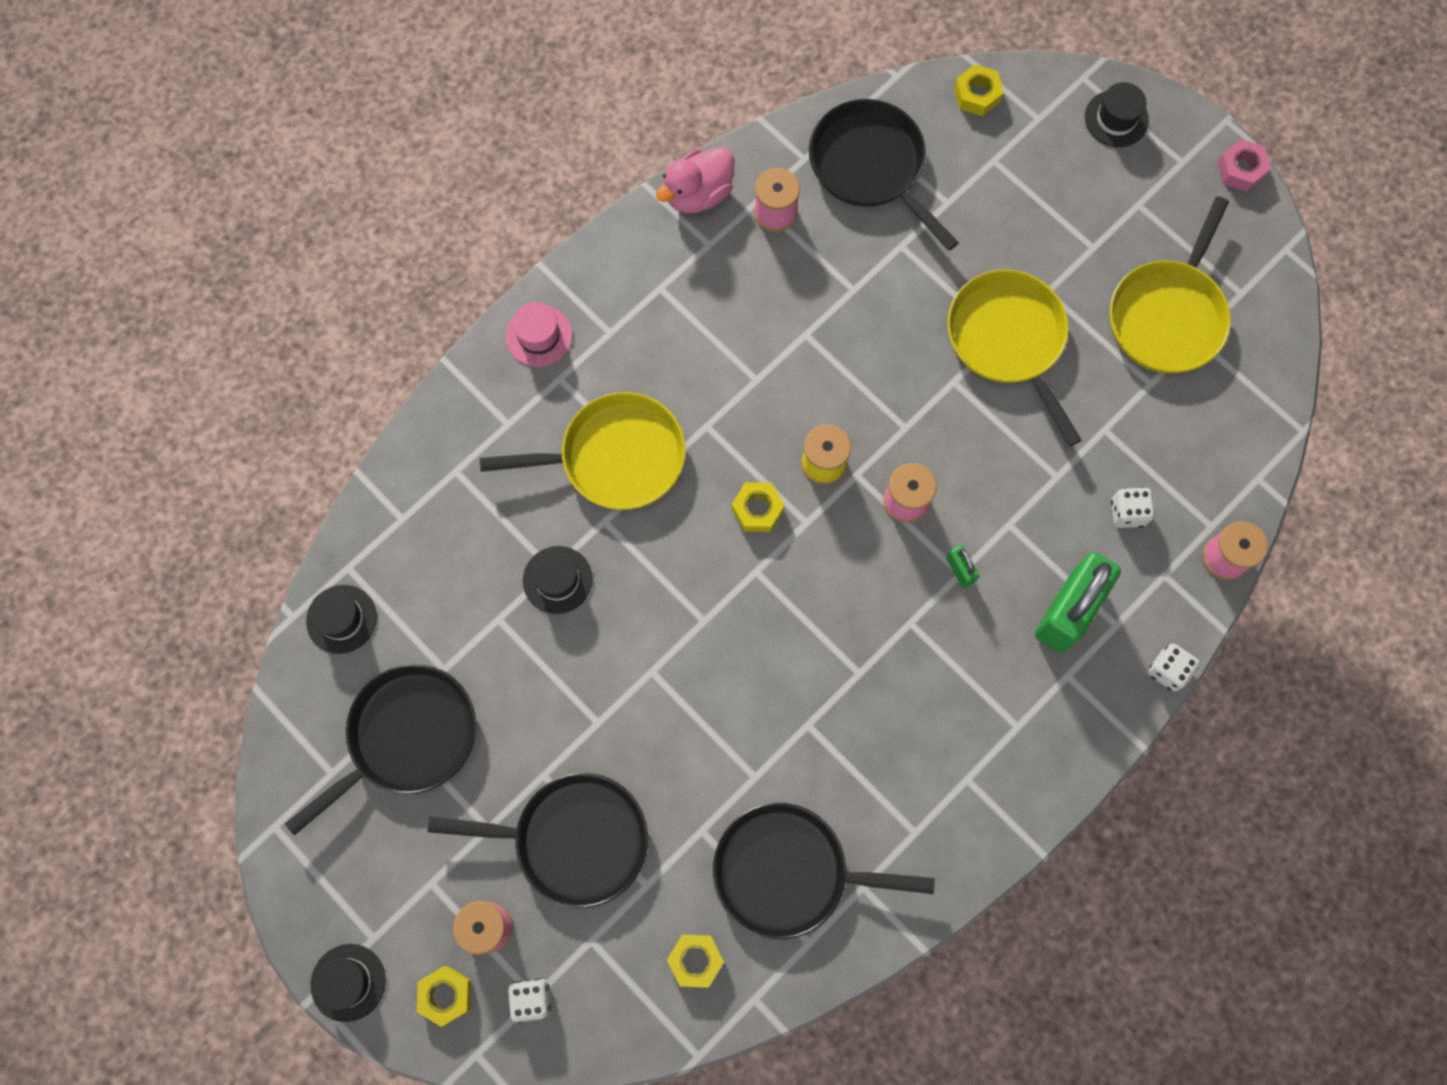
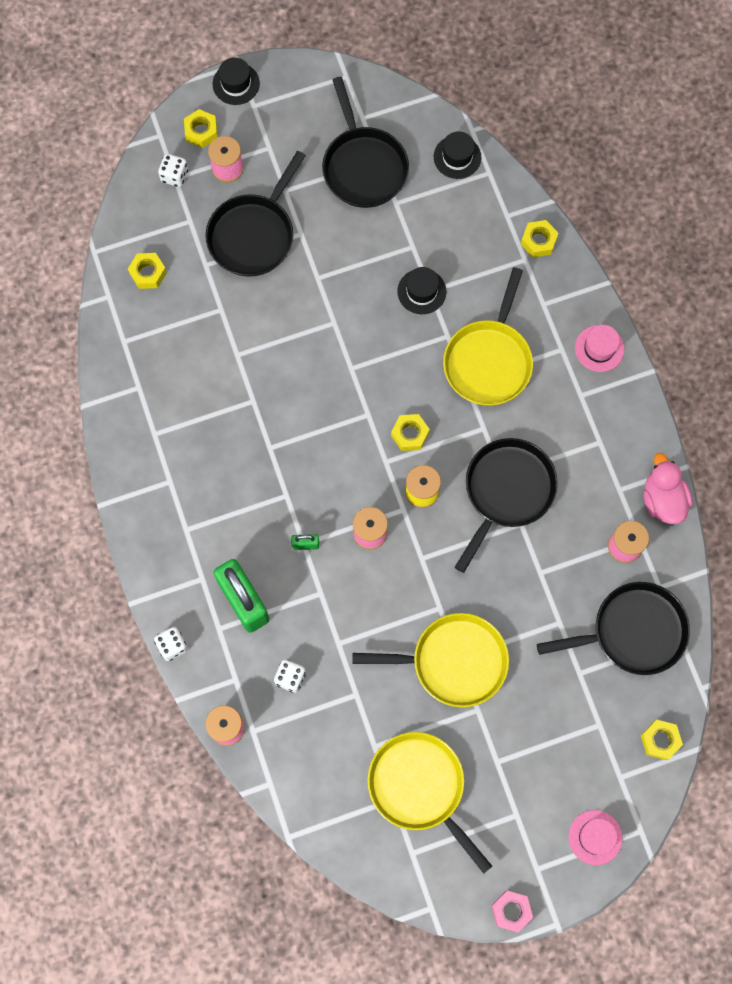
camera: 115 degrees right, 0 degrees up
black pan [713,803,935,939] -> black pan moved to [455,438,558,573]
black hat [1085,82,1149,147] -> pink hat [569,810,622,865]
none -> yellow nut [521,220,558,258]

